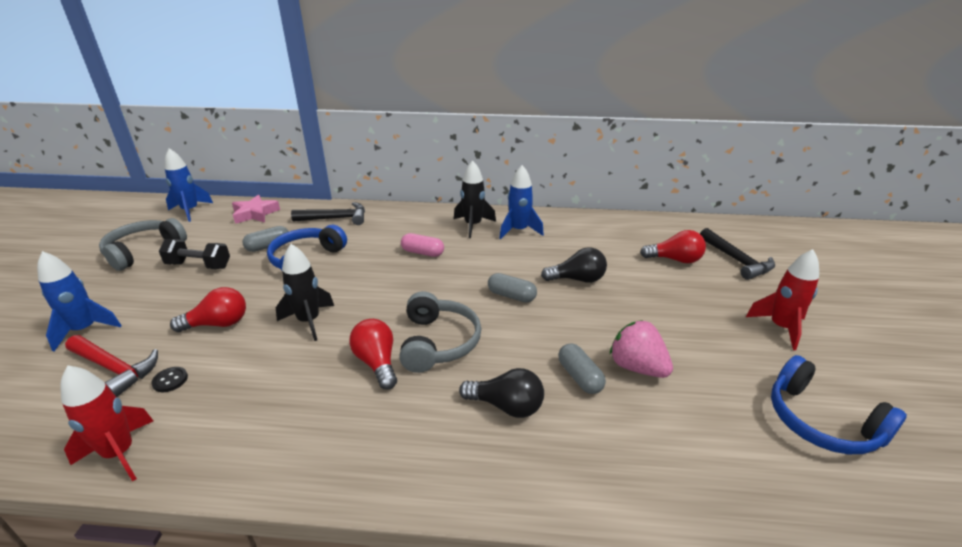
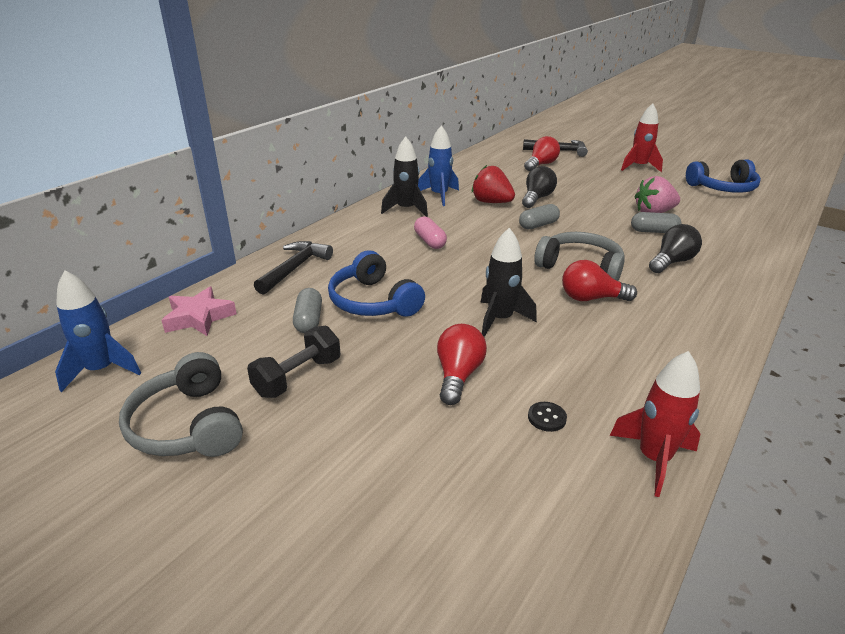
camera: 60 degrees left, 0 degrees up
blue rocket [37,251,122,351] -> none
red hammer [65,335,158,397] -> none
pink capsule [401,233,444,257] -> pink capsule turned 75 degrees counterclockwise [414,216,447,249]
none -> red strawberry [472,165,515,203]

